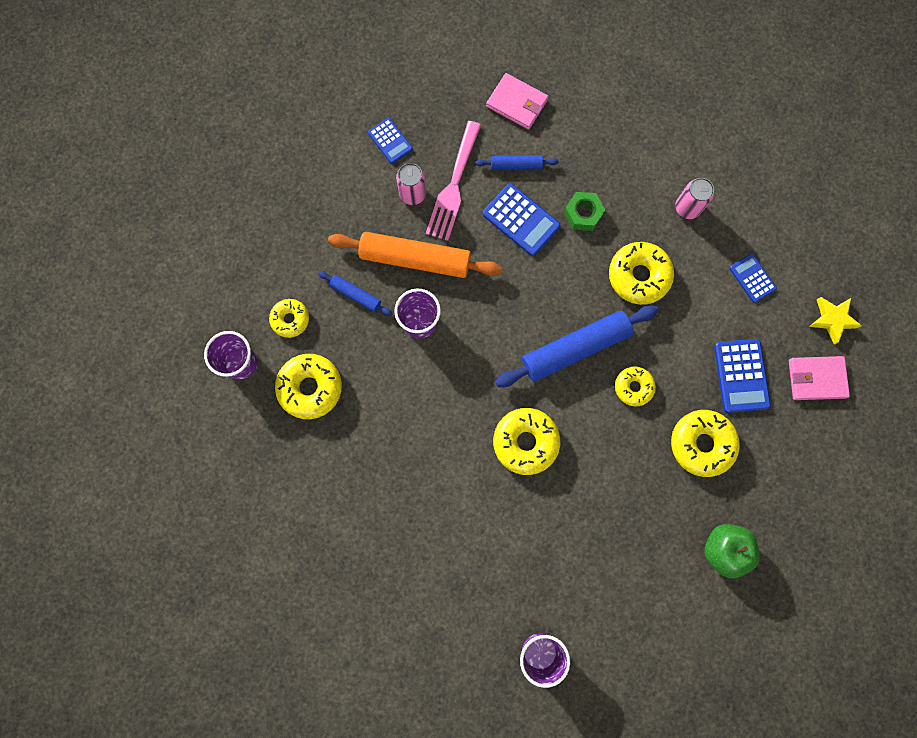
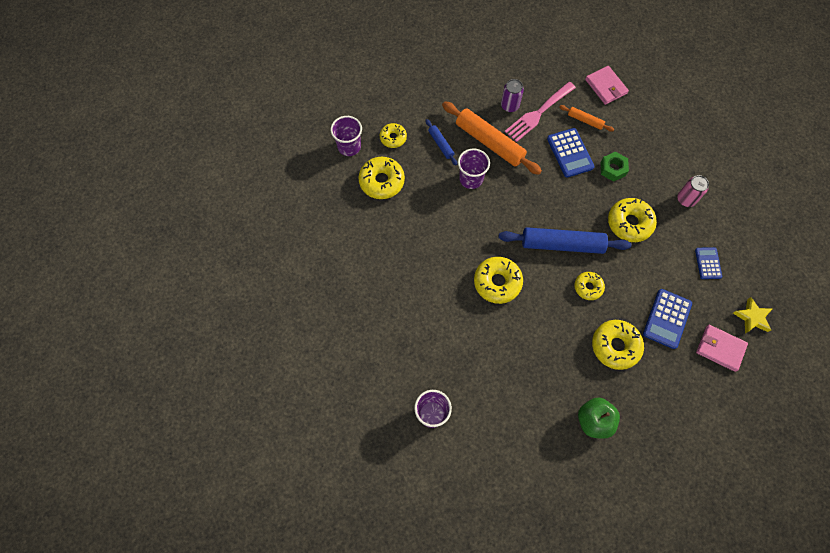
camera: 30 degrees right, 10 degrees down
blue calculator [368,118,413,164] -> none
pink can [396,163,426,205] -> purple can [501,79,524,112]
blue rolling pin [475,155,559,169] -> orange rolling pin [559,105,614,132]

